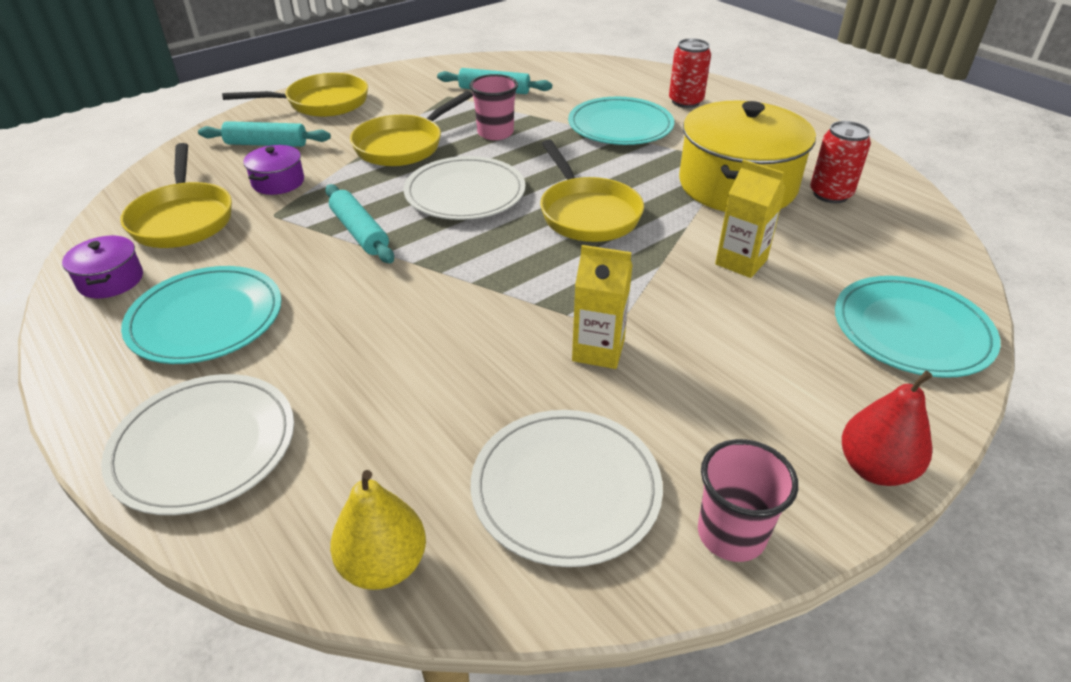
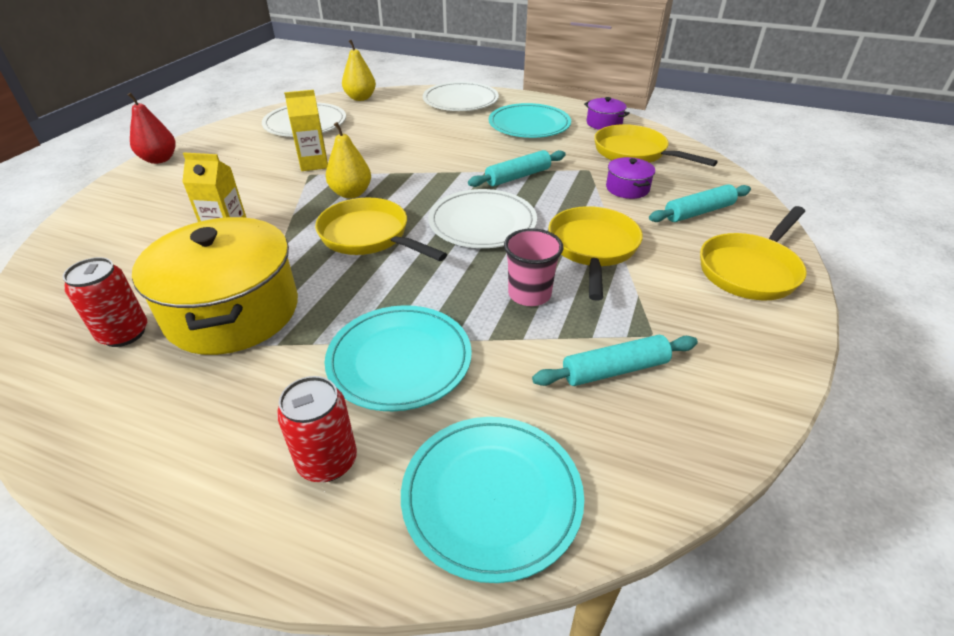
camera: 150 degrees right, 0 degrees up
turquoise rolling pin [325,184,394,263] -> turquoise rolling pin turned 60 degrees counterclockwise [468,150,566,187]
pink cup [698,439,798,562] -> none
turquoise plate [835,276,1001,378] -> turquoise plate moved to [401,417,584,583]
none -> yellow pear [326,122,371,199]

